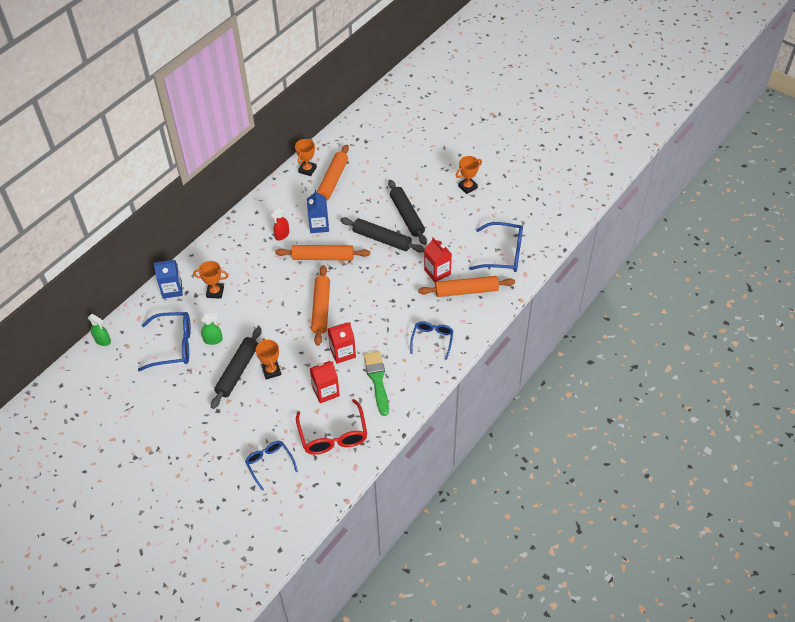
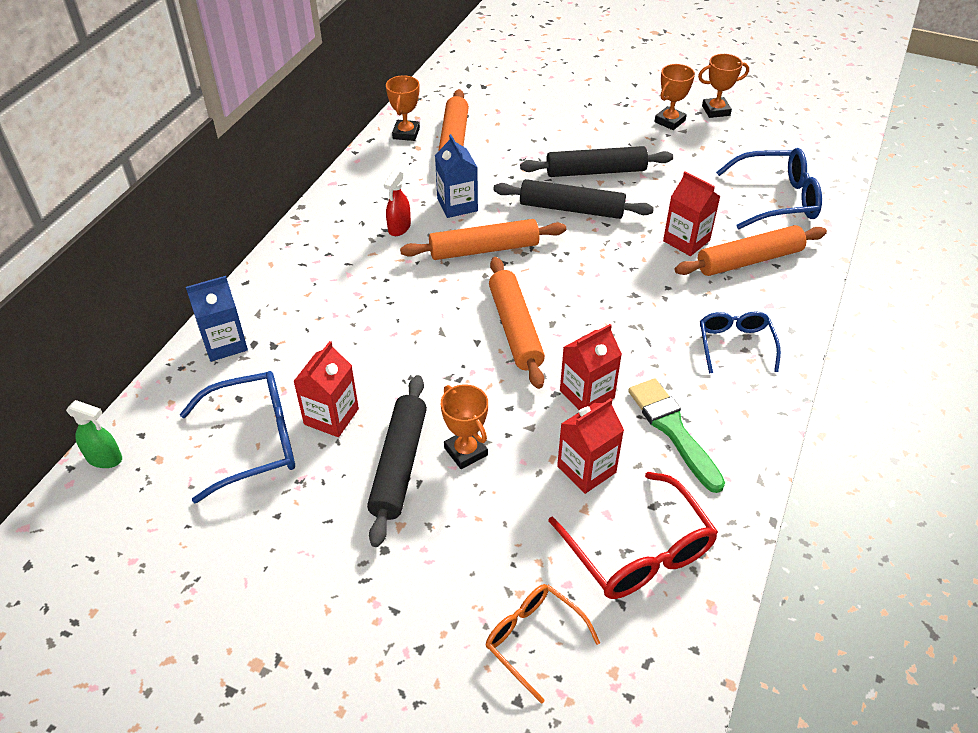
camera: 15 degrees left, 5 degrees down
orange trophy [193,261,229,299] -> orange trophy moved to [698,54,749,118]
green spray bottle [201,314,223,345] -> red carton [293,341,359,437]
blue glasses [245,441,298,491] -> orange glasses [486,584,600,704]
black rolling pin [388,180,427,245] -> black rolling pin turned 60 degrees counterclockwise [520,146,673,177]

